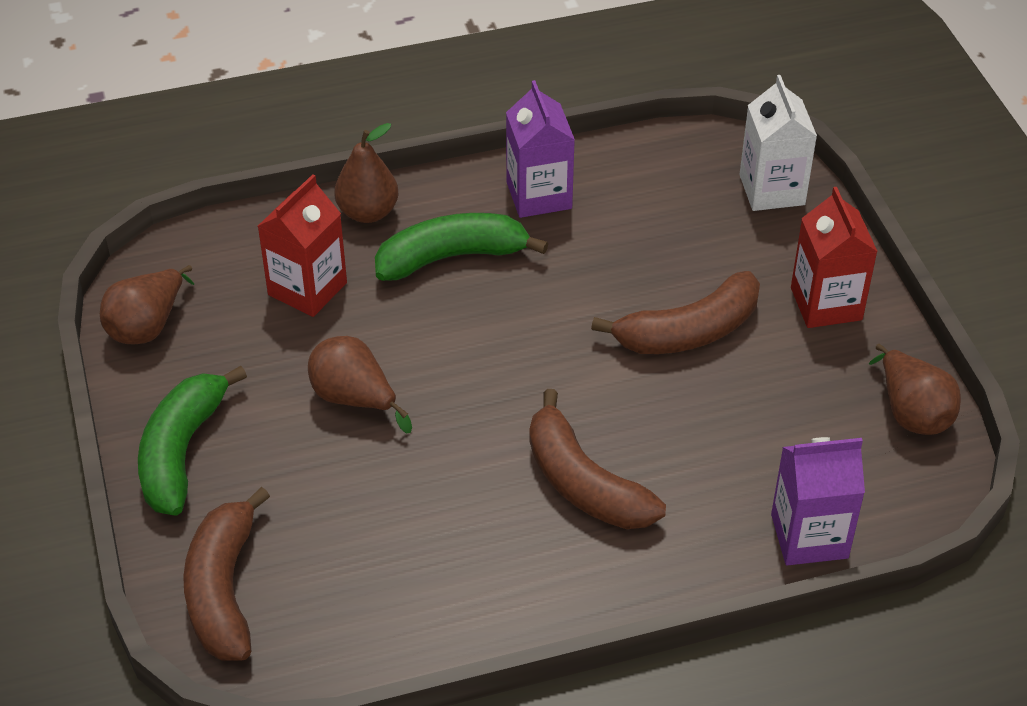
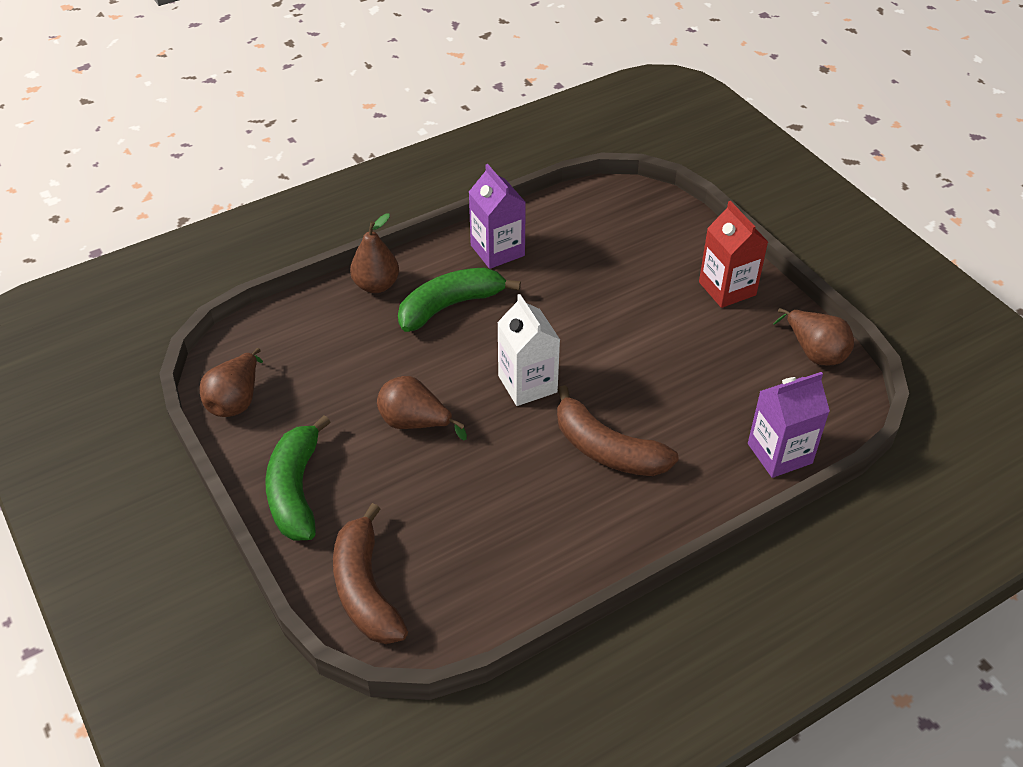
camera: 15 degrees left, 0 degrees up
red carton [258,174,347,317] -> none
brown banana [591,271,760,354] -> none
white carton [739,75,817,211] -> white carton moved to [497,294,560,406]

